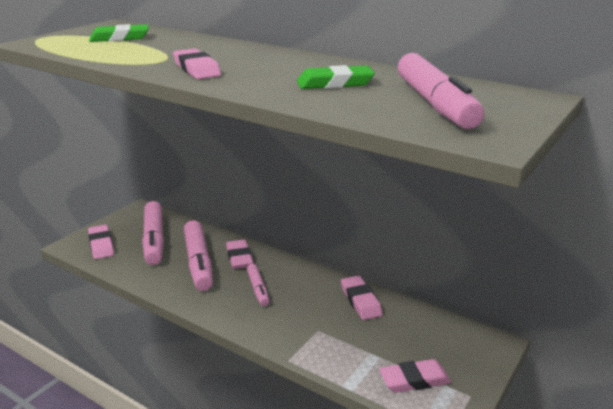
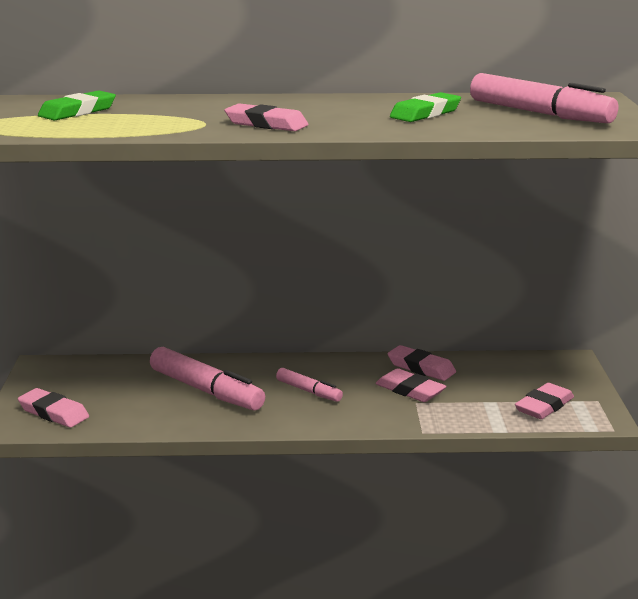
camera: 35 degrees left, 5 degrees down
pink marker [142,201,164,265] -> none
pink eraser [226,240,254,269] -> pink eraser moved to [376,368,447,402]

